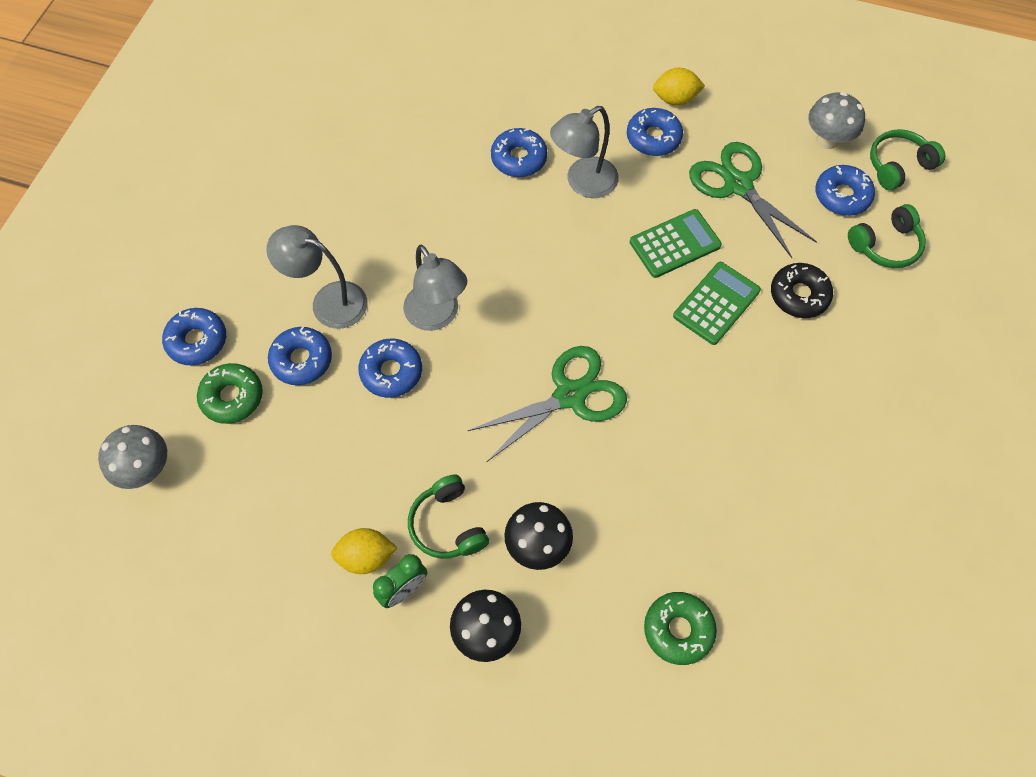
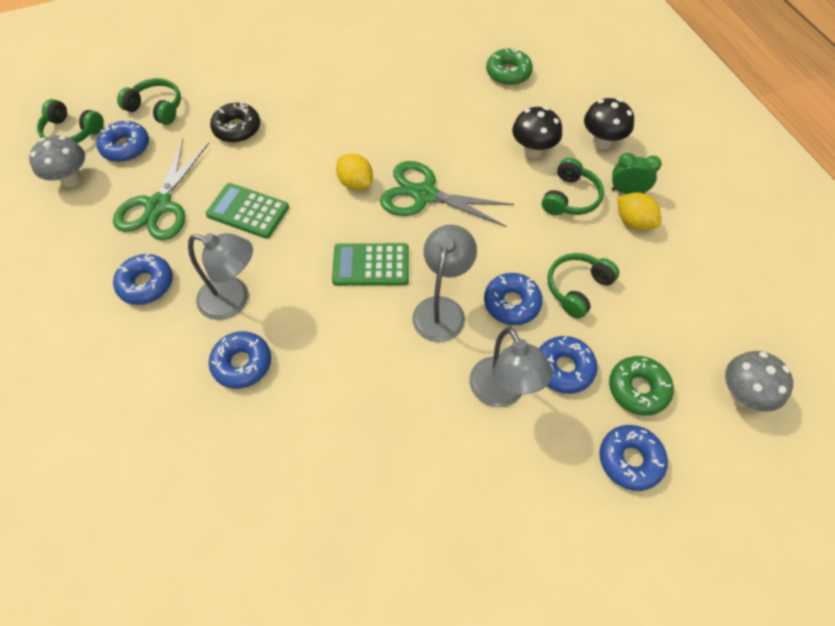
camera: 130 degrees left, 5 degrees down
yellow lemon [653,68,705,105] -> yellow lemon moved to [336,153,373,190]
green calculator [673,262,761,345] -> green calculator moved to [332,243,409,286]
none -> green headphones [548,253,620,319]

